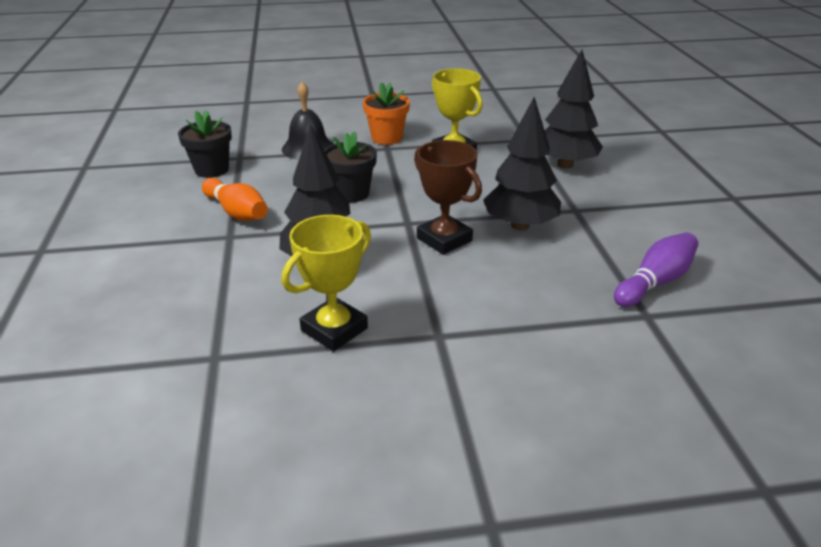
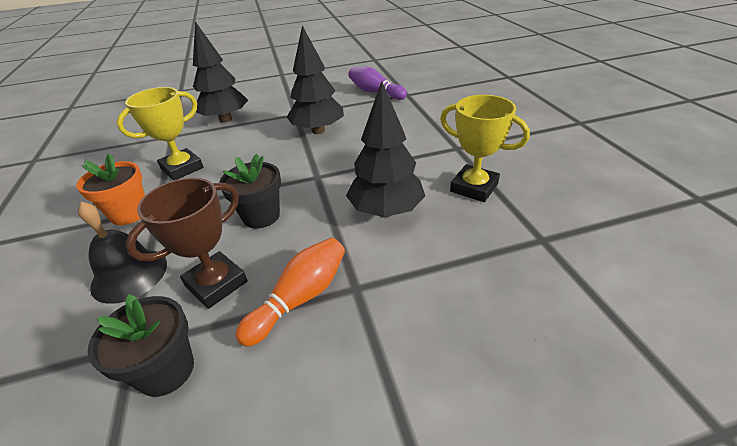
camera: 95 degrees left, 5 degrees up
brown trophy [414,140,482,255] -> brown trophy moved to [125,178,248,309]

